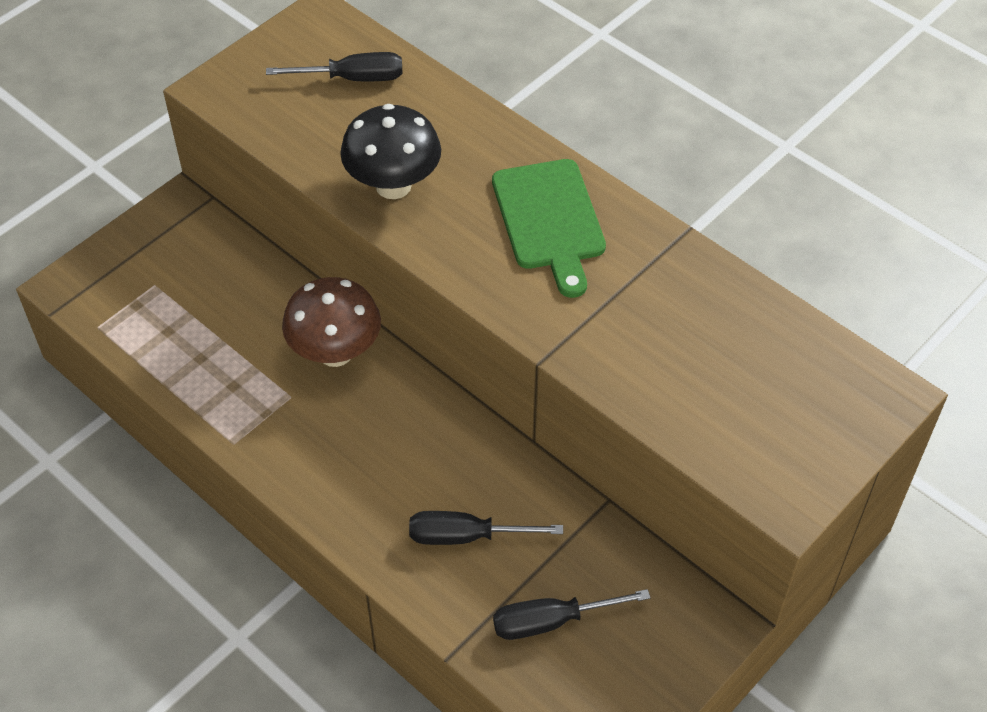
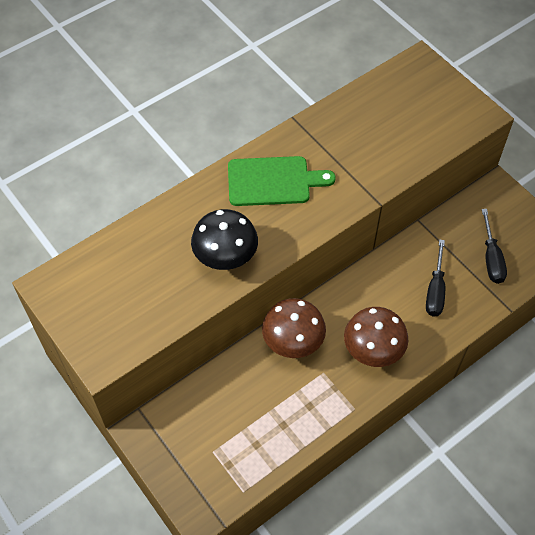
camera: 80 degrees left, 5 degrees up
black screwdriver [266,52,403,81] -> none
none -> brown mushroom [344,307,408,367]

